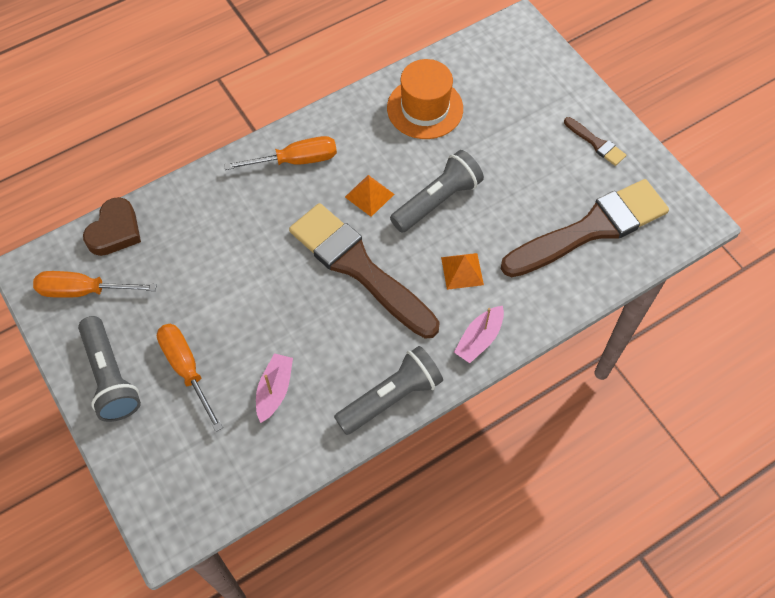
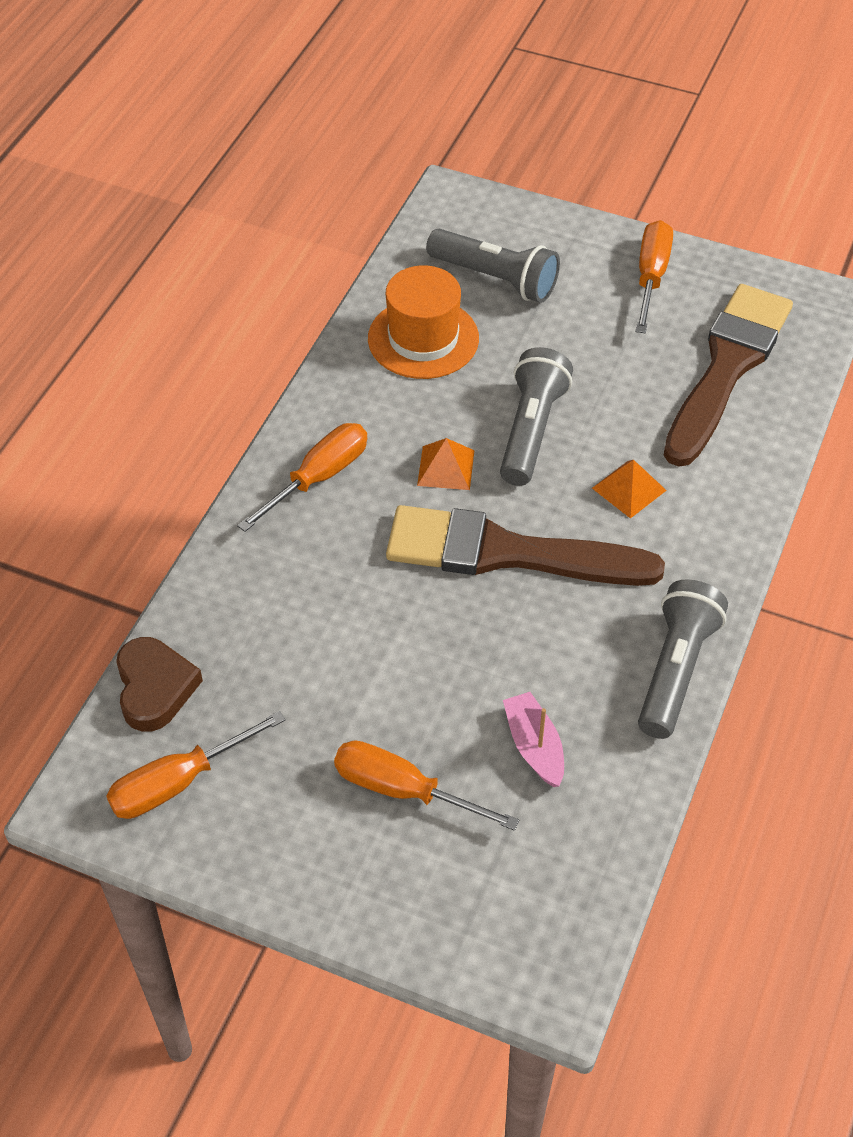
camera: 35 degrees left, 10 degrees down
grey flashlight [78,316,141,422] -> grey flashlight moved to [426,229,560,303]
pink boat [454,306,504,363] -> none
brown brush [564,117,626,166] -> orange screwdriver [635,220,673,333]

